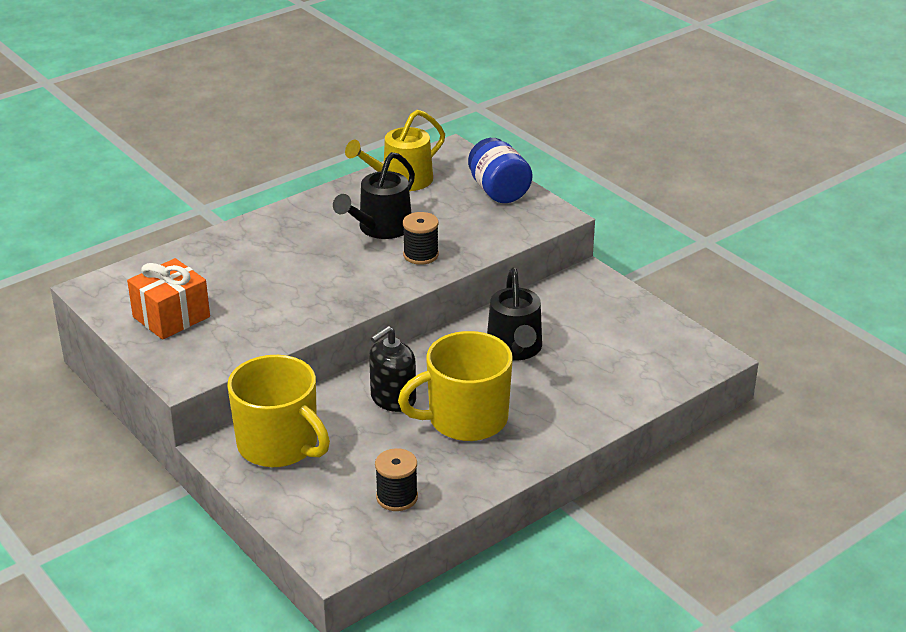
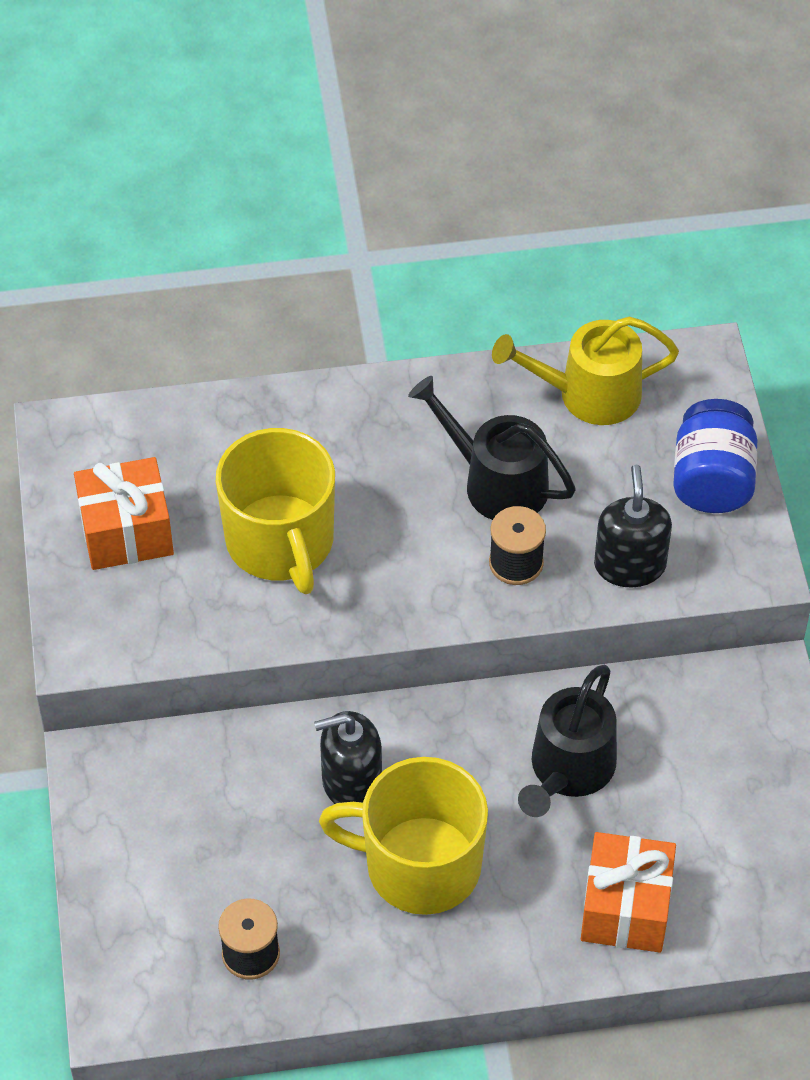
camera: 30 degrees right, 20 degrees up
yellow mug [227,355,330,467] -> yellow mug moved to [216,428,335,594]
black watering can [333,152,415,239] -> black watering can turned 60 degrees clockwise [408,376,576,520]
none -> orange gift [581,832,676,953]
none -> black soap dispenser [594,465,672,587]

